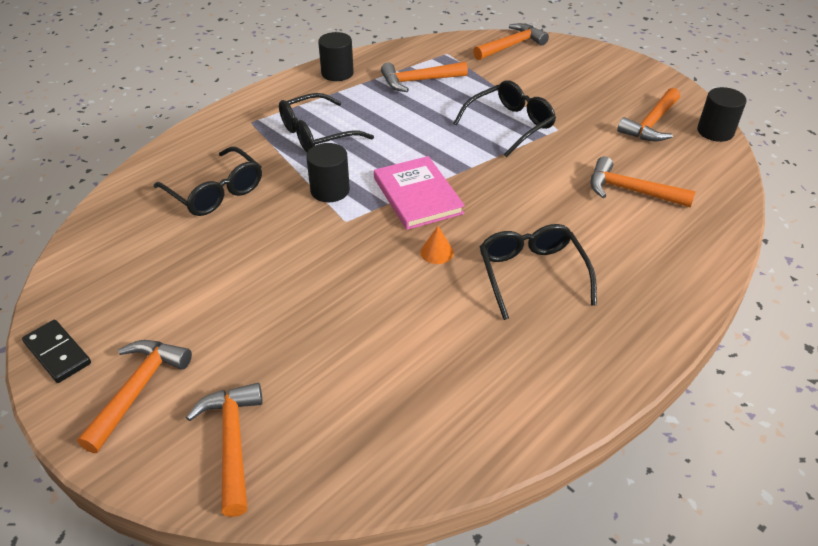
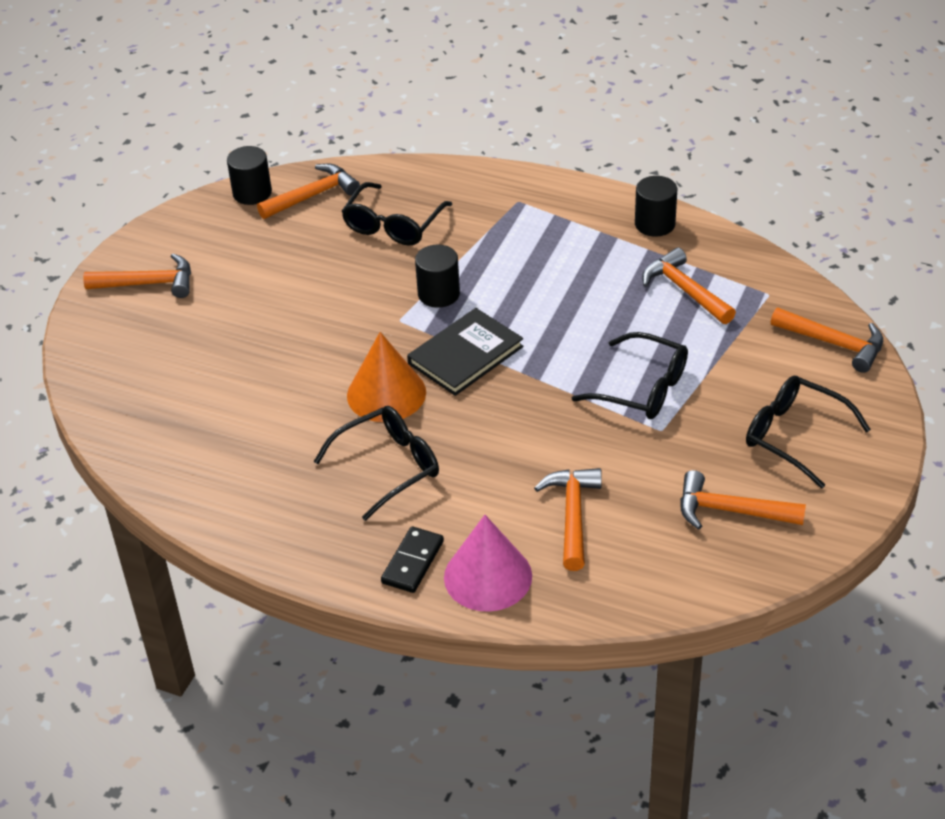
camera: 70 degrees right, 0 degrees up
black domino [22,320,91,383] -> black domino moved to [381,526,444,593]
orange hammer [186,383,263,517] -> orange hammer moved to [257,164,360,219]
black glasses [279,93,374,153] -> black glasses moved to [746,376,871,488]
pink book [374,156,465,230] -> black book [407,308,524,396]
orange cone [420,226,454,264] -> orange cone [347,332,426,422], size x2.27
black cylinder [697,87,747,142] -> black cylinder moved to [227,146,272,205]
none -> pink cone [444,515,532,612]

